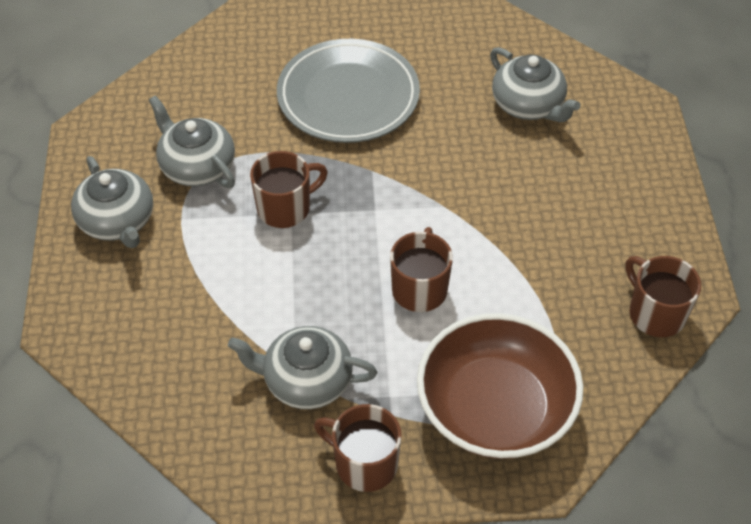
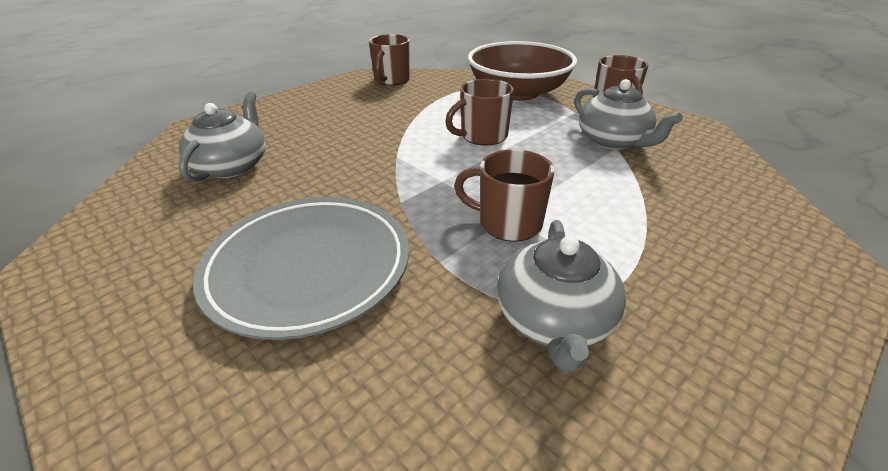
camera: 130 degrees left, 15 degrees down
grey teapot [71,156,153,248] -> none

